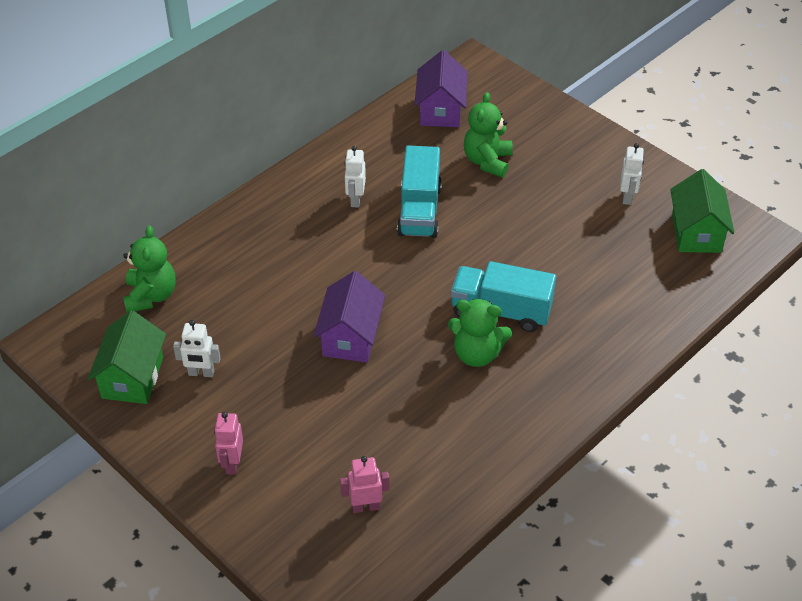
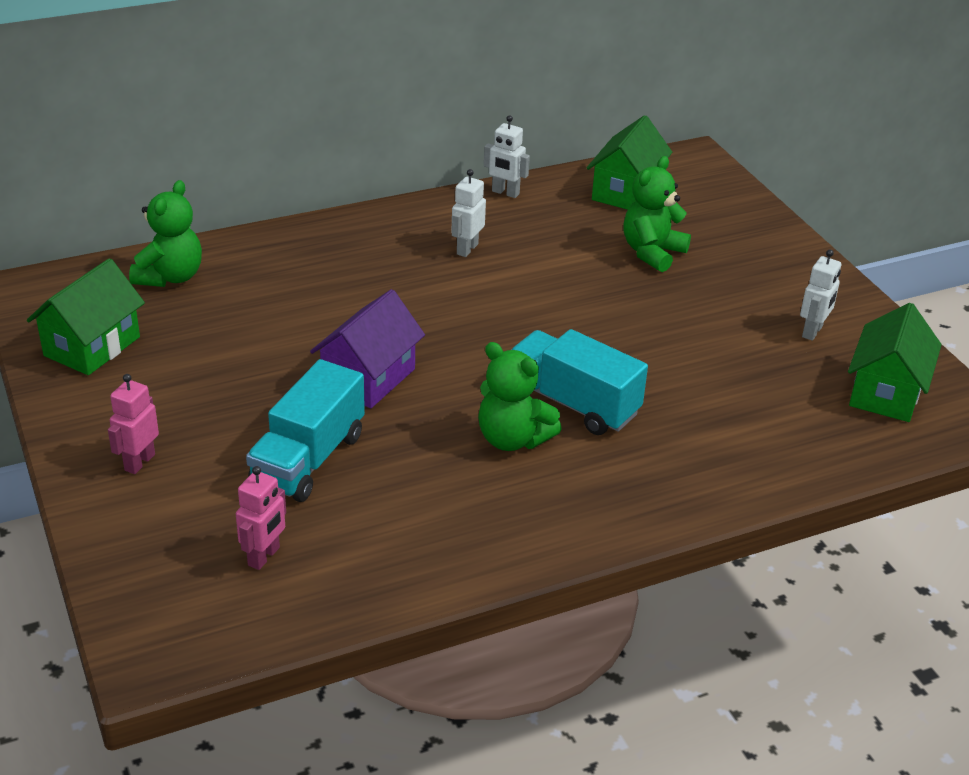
camera: 20 degrees right, 10 degrees down
white robot [173,320,221,377] -> white robot moved to [484,115,530,198]
pink robot [340,456,389,513] -> pink robot turned 105 degrees clockwise [236,466,286,570]
turquoise truck [397,145,442,238] -> turquoise truck moved to [246,359,365,502]
purple house [415,50,468,127] -> green house [586,115,672,210]

